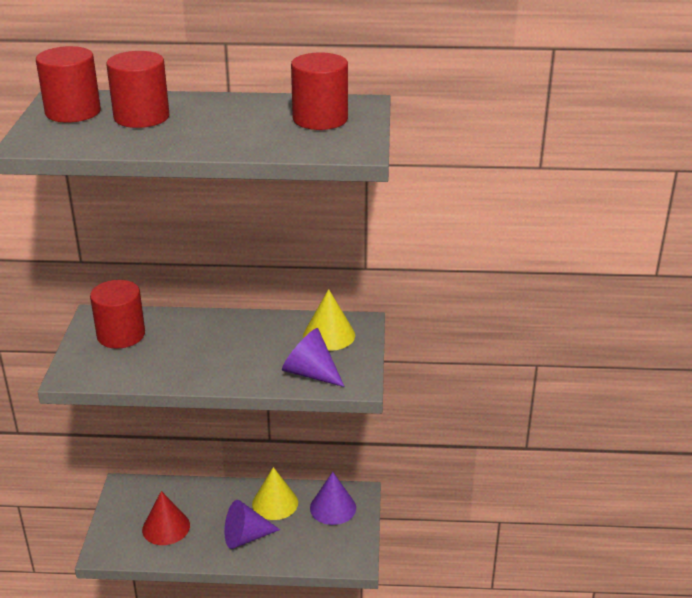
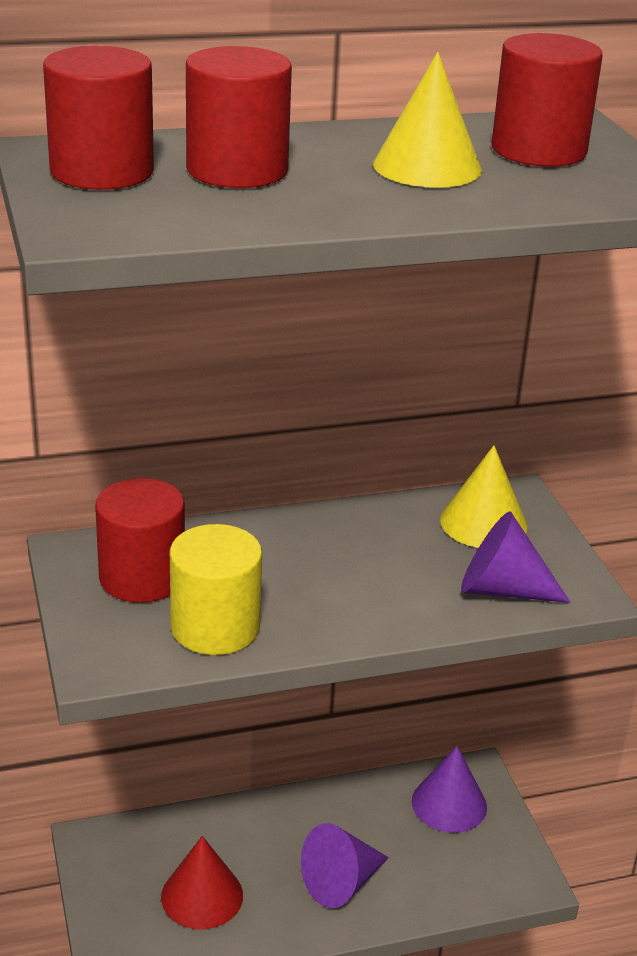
camera: 20 degrees left, 0 degrees up
yellow cone [252,467,298,520] -> yellow cone moved to [373,52,482,188]
none -> yellow cylinder [170,524,262,655]

